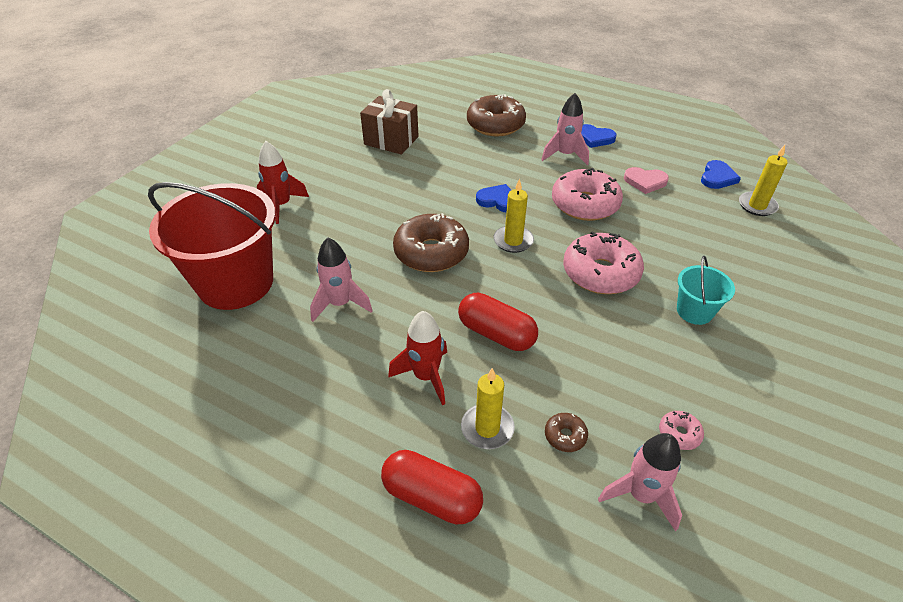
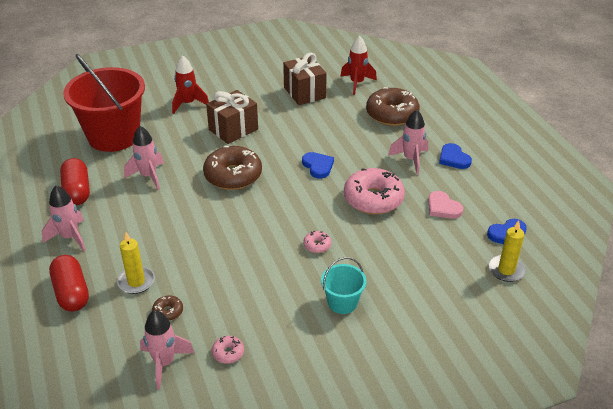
camera: 40 degrees right, 5 degrees down
red rocket [388,311,447,405] -> red rocket moved to [340,36,377,95]
red capsule [458,293,538,351] -> red capsule moved to [60,158,90,205]
yellow candle [494,178,534,253] -> none
pink donut [563,231,644,294] -> pink donut [303,231,331,253], size x0.43
none -> pink rocket [42,185,86,251]
none -> brown gift [206,90,258,144]

